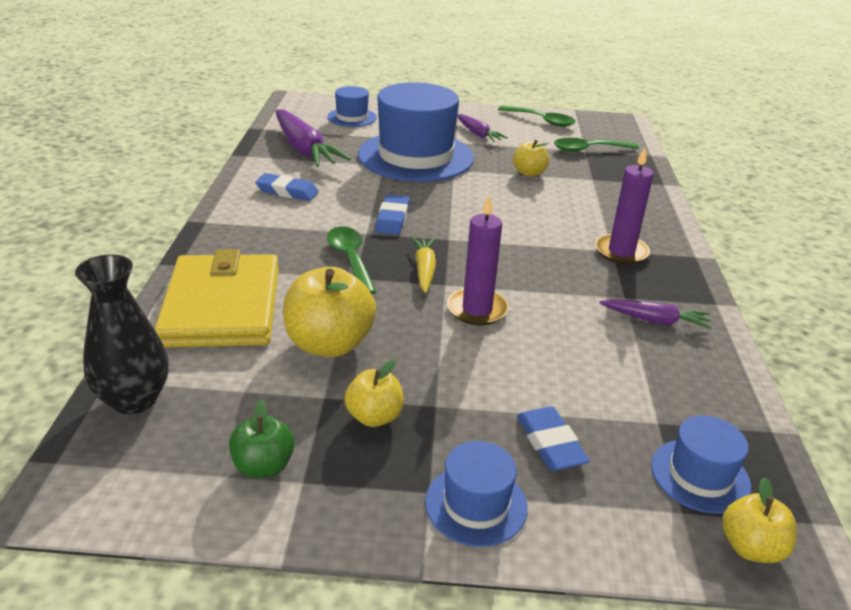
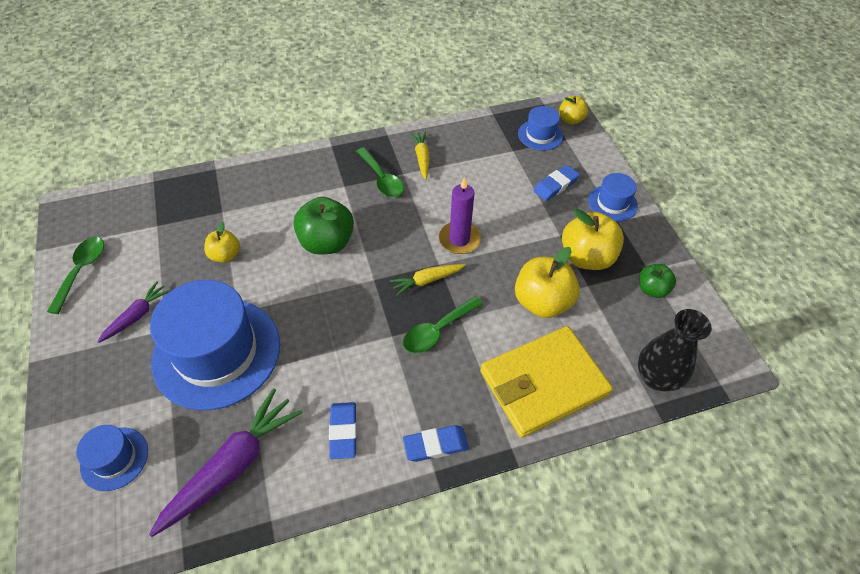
camera: 110 degrees left, 20 degrees up
yellow apple [344,360,404,427] -> yellow apple [562,209,624,270], size x1.74
blue eraser [375,195,410,235] -> blue eraser moved to [403,425,469,462]
green spoon [554,138,639,152] -> green spoon moved to [356,147,404,198]
purple candle [595,147,654,264] -> none
purple carrot [600,299,712,329] -> yellow carrot [410,131,430,180]
none -> green apple [293,197,354,254]

